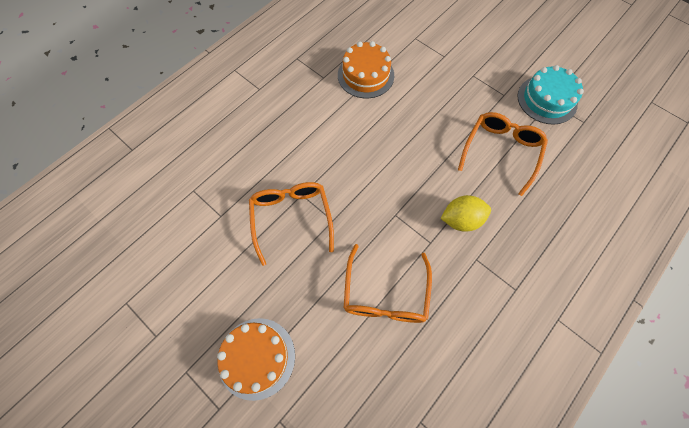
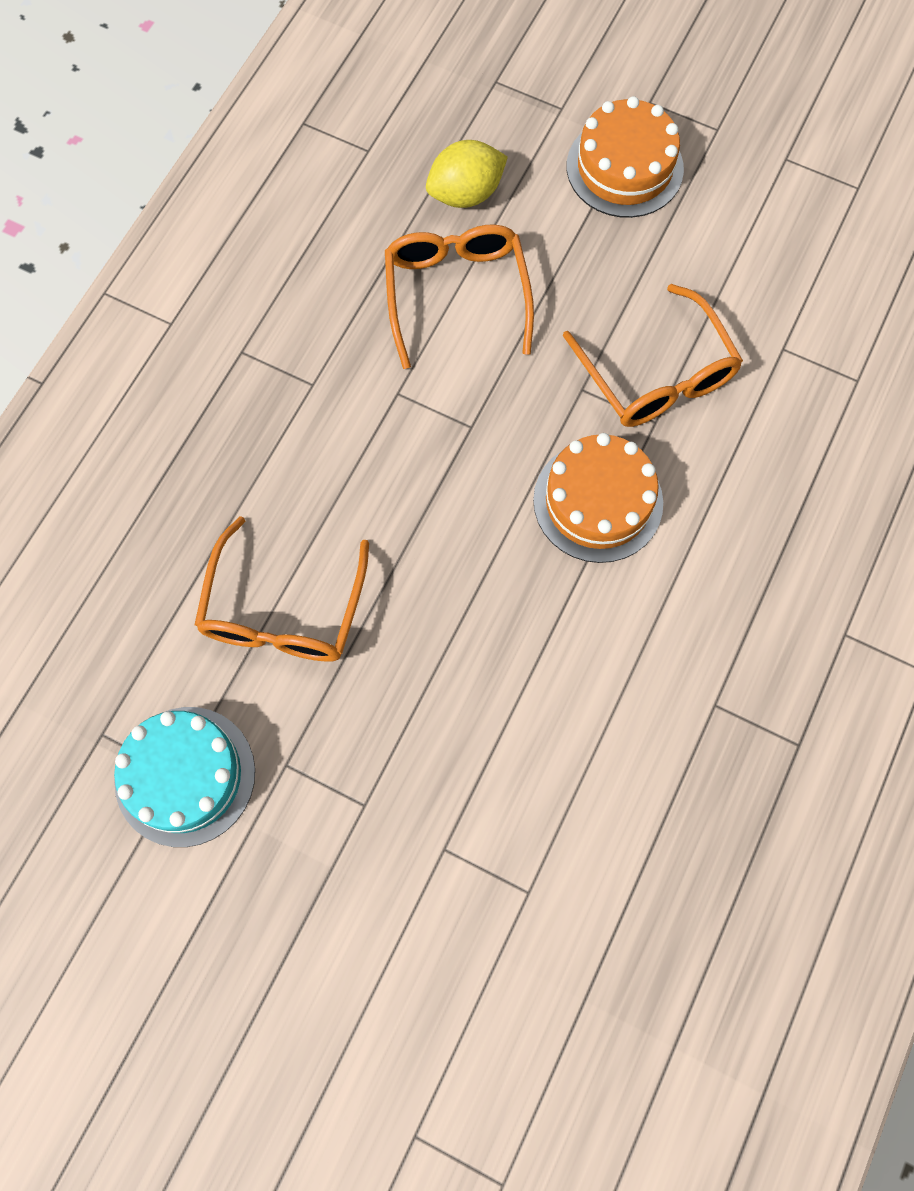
camera: 165 degrees right, 5 degrees up
orange cake [338,41,394,98] -> orange cake moved to [533,433,663,563]
yellow lemon [441,195,491,232] -> yellow lemon moved to [426,140,508,208]

